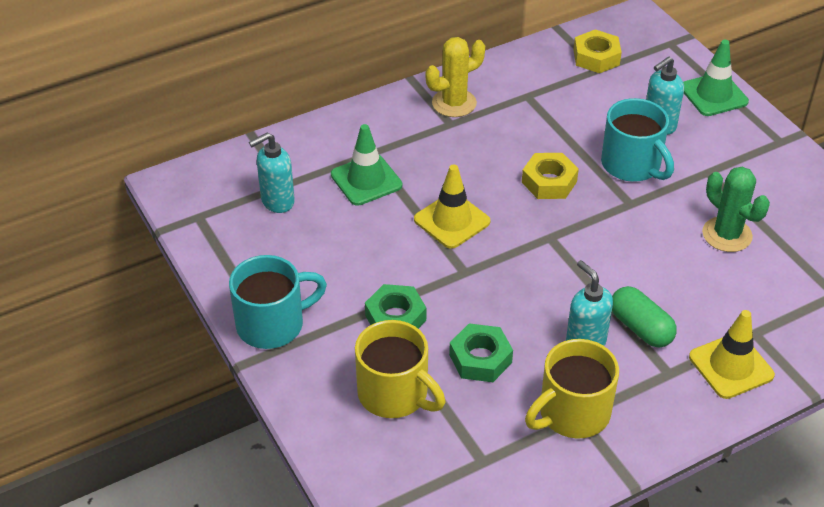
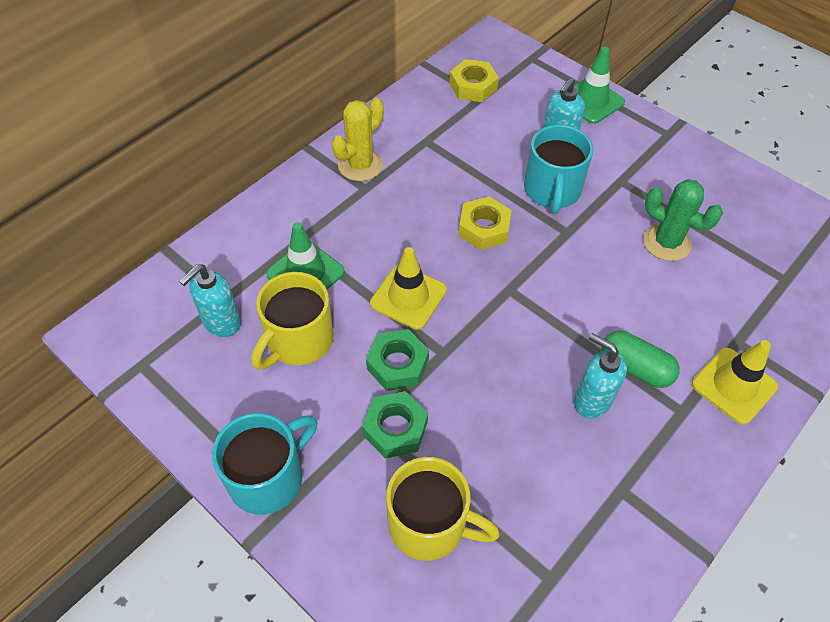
camera: 20 degrees left, 10 degrees up
green nut [449,323,513,382] -> green nut moved to [366,329,429,391]
yellow mug [525,339,619,439] -> yellow mug moved to [252,272,334,370]
turquoise mug [601,98,674,182] -> turquoise mug turned 60 degrees clockwise [524,125,593,214]

